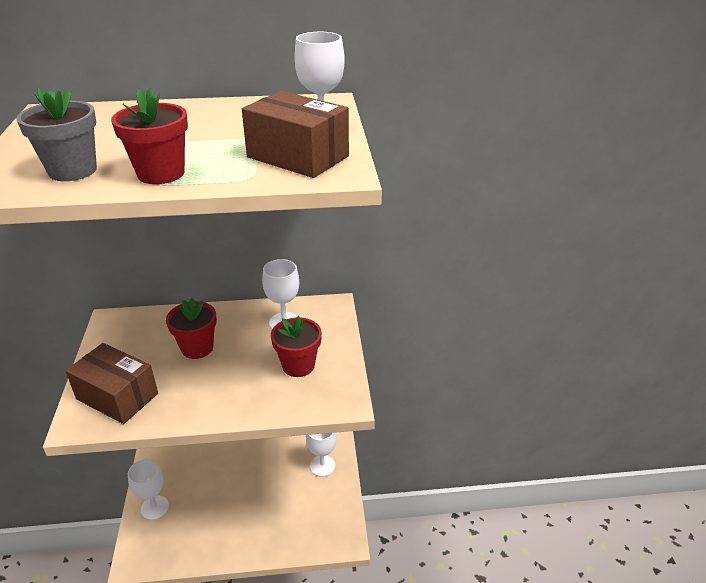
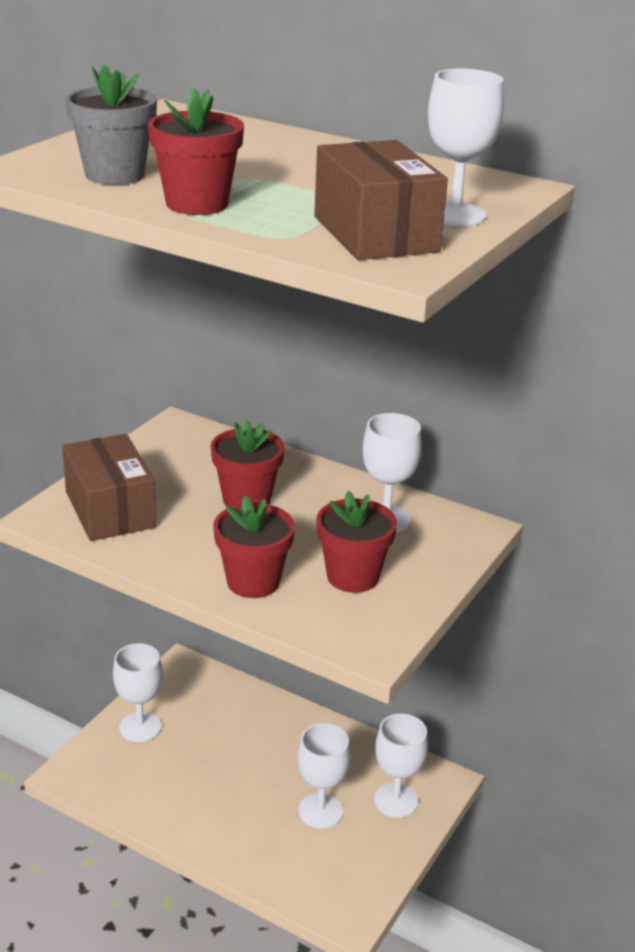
camera: 35 degrees right, 5 degrees down
none -> red flower pot [213,495,295,598]
none -> white goblet [297,723,351,829]

